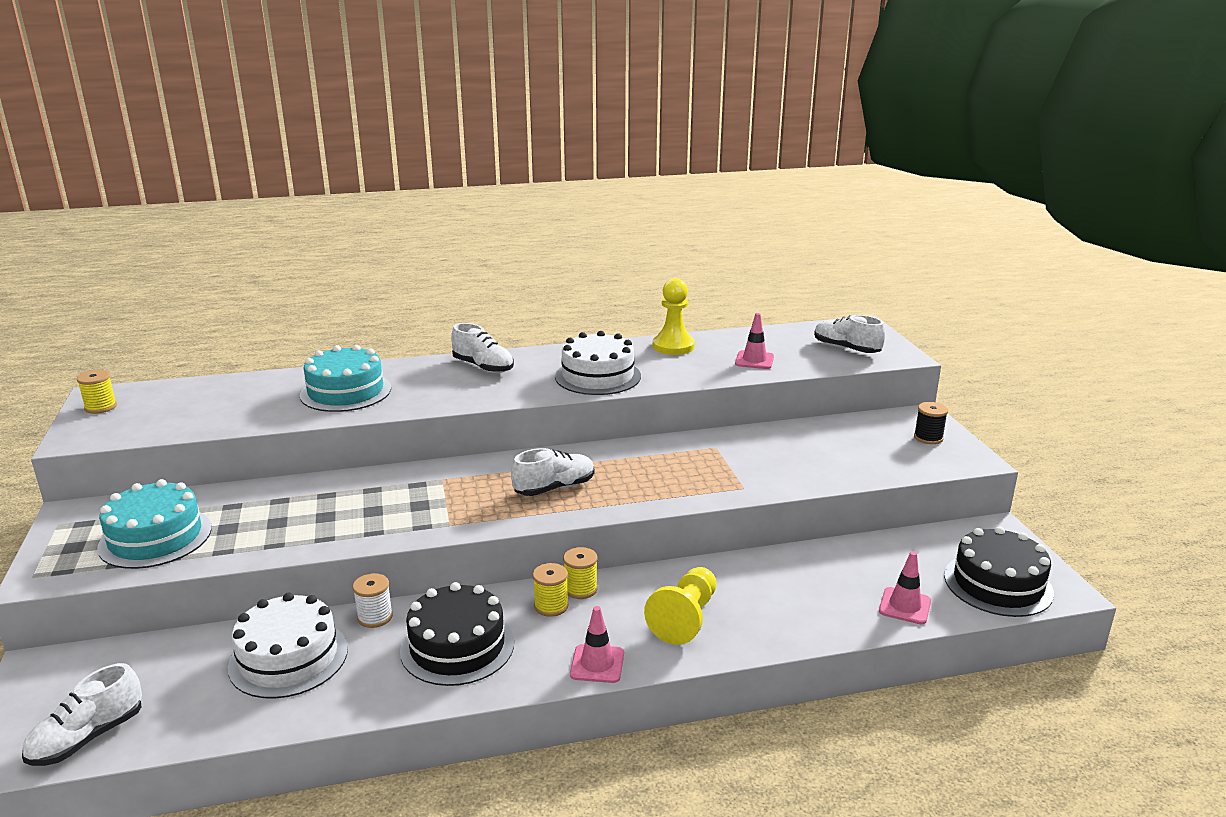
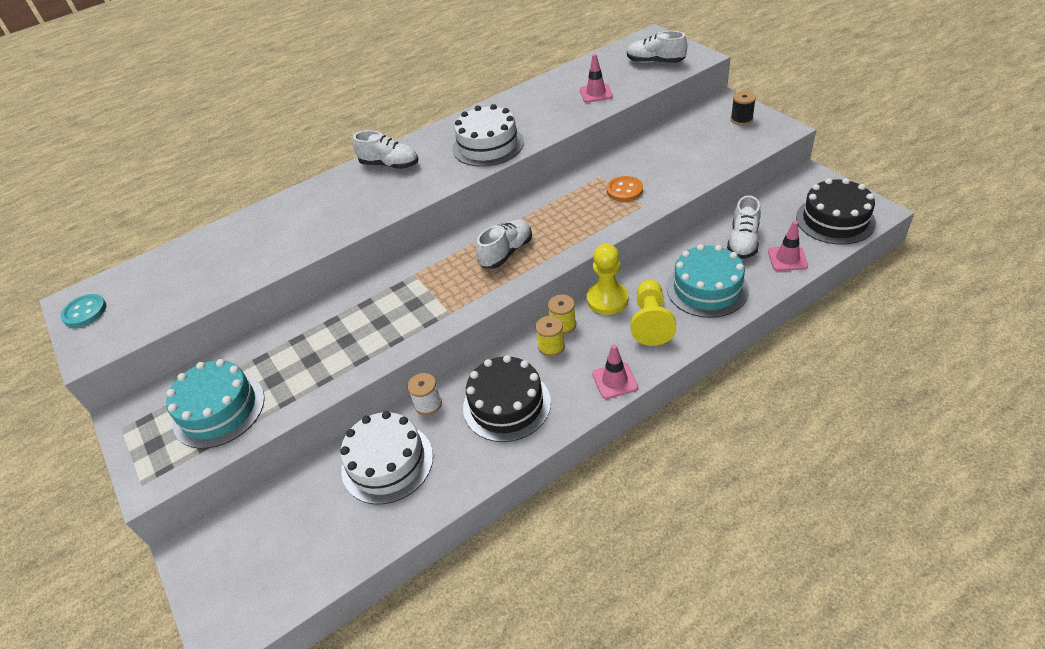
camera: 15 degrees left, 20 degrees up
white shoe [22,663,142,766] -> white shoe moved to [727,195,761,259]
yellow spool [77,370,117,414] -> turquoise button [61,294,106,327]
turquoise cake [300,345,391,412] -> turquoise cake moved to [667,244,749,318]
yellow pawn [653,278,695,355] -> yellow pawn moved to [587,244,628,315]
none -> orange button [607,176,643,202]

